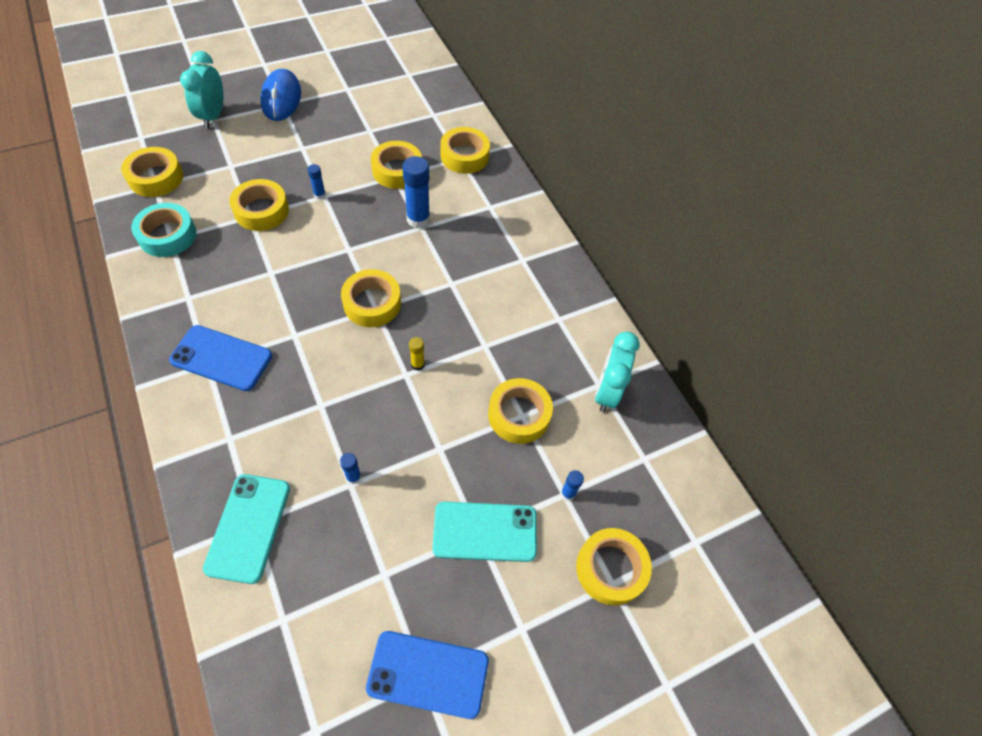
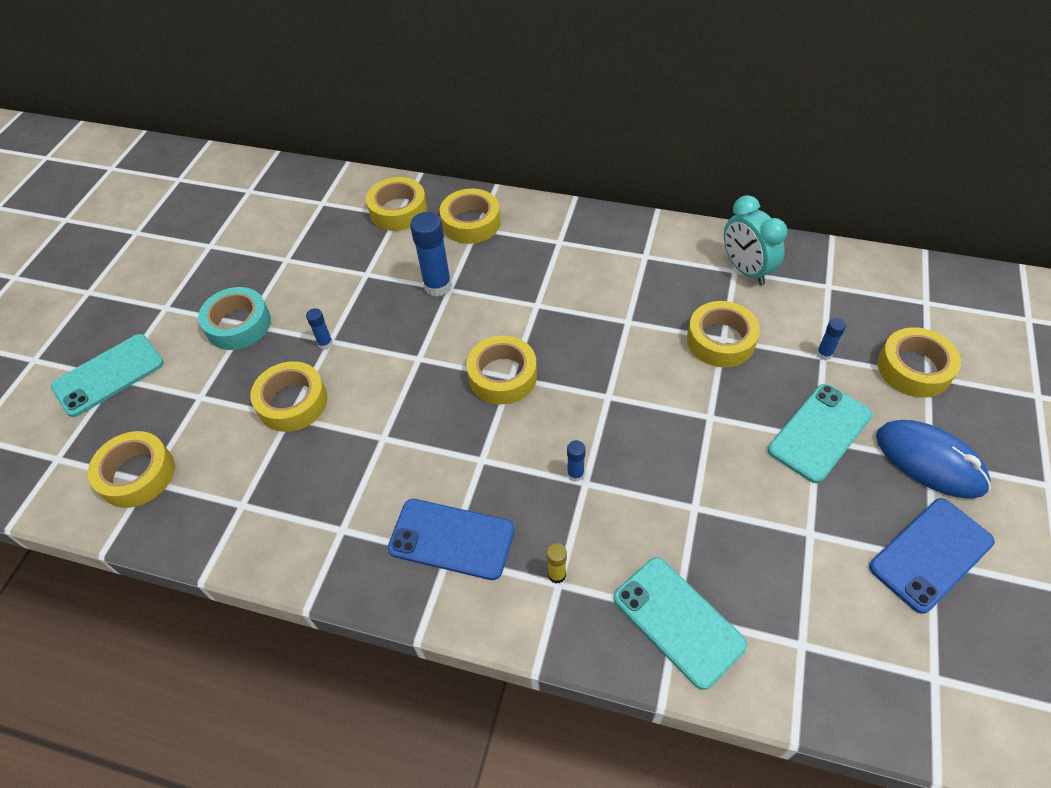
camera: 40 degrees left, 5 degrees down
turquoise tape [131,203,197,257] -> turquoise tape moved to [198,287,271,350]
blue phone [169,325,272,391] -> blue phone turned 45 degrees clockwise [388,499,515,580]
turquoise clock [180,51,223,128] -> turquoise phone [51,334,164,417]
blue mouse [260,69,301,121] -> blue mouse moved to [876,420,991,499]
blue glue stick [340,453,361,484] -> blue glue stick moved to [567,440,586,482]
yellow tape [371,141,422,189] -> yellow tape moved to [440,189,501,244]
yellow glue stick [409,337,425,371] -> yellow glue stick moved to [547,543,567,583]

